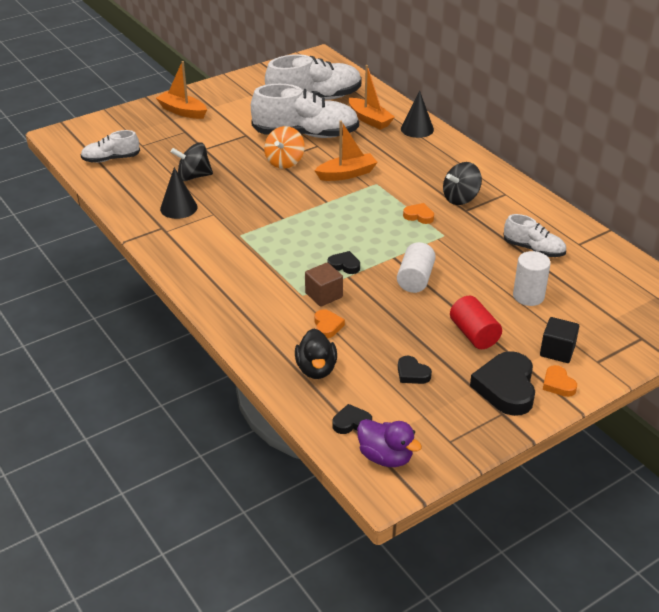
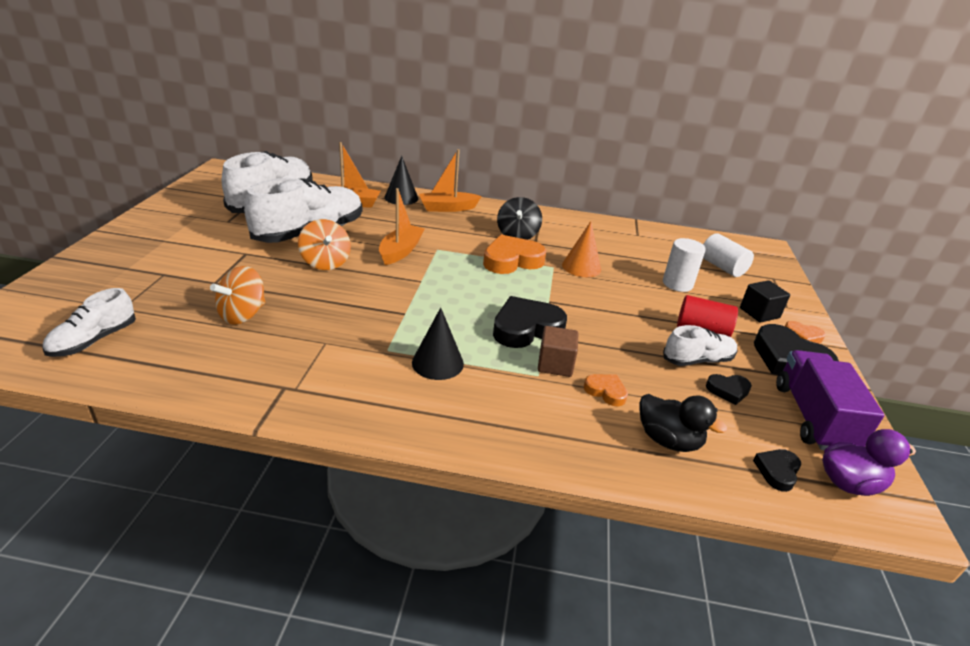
camera: 50 degrees left, 5 degrees down
orange boat [156,61,207,119] -> orange boat moved to [419,149,482,212]
black cone [160,167,198,219] -> black cone moved to [412,307,464,380]
black spinning top [171,142,213,181] -> orange spinning top [210,266,265,325]
black heart [327,251,360,274] -> black heart [493,296,567,348], size x1.96
white cylinder [397,242,436,293] -> white cylinder moved to [703,233,754,277]
orange heart [403,203,434,224] -> orange heart [483,234,546,274], size x1.96
white shoe [504,214,566,257] -> white shoe moved to [663,325,738,366]
none -> orange cone [562,221,601,277]
none -> purple truck [776,350,884,450]

